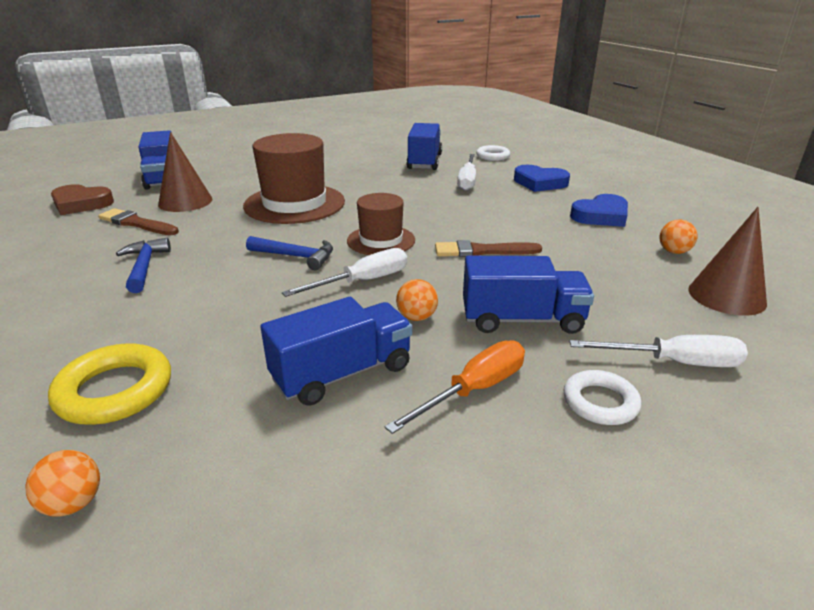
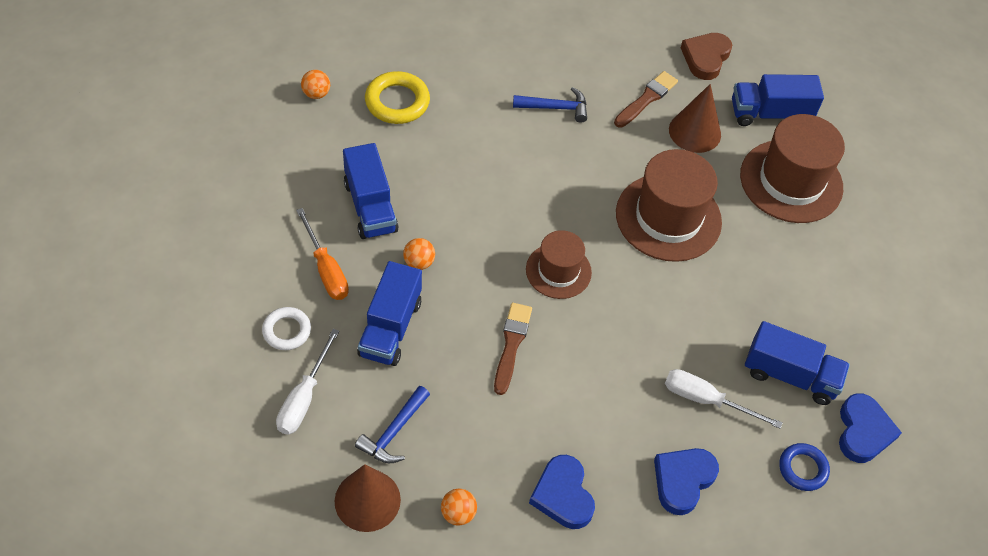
camera: 100 degrees right, 25 degrees up
blue hammer [246,236,333,270] -> blue hammer moved to [355,386,430,463]
white screwdriver [282,248,407,297] -> none
white ring [476,145,510,161] -> blue ring [779,443,830,491]
none -> brown hat [740,114,845,223]
none -> blue heart [839,393,902,463]

